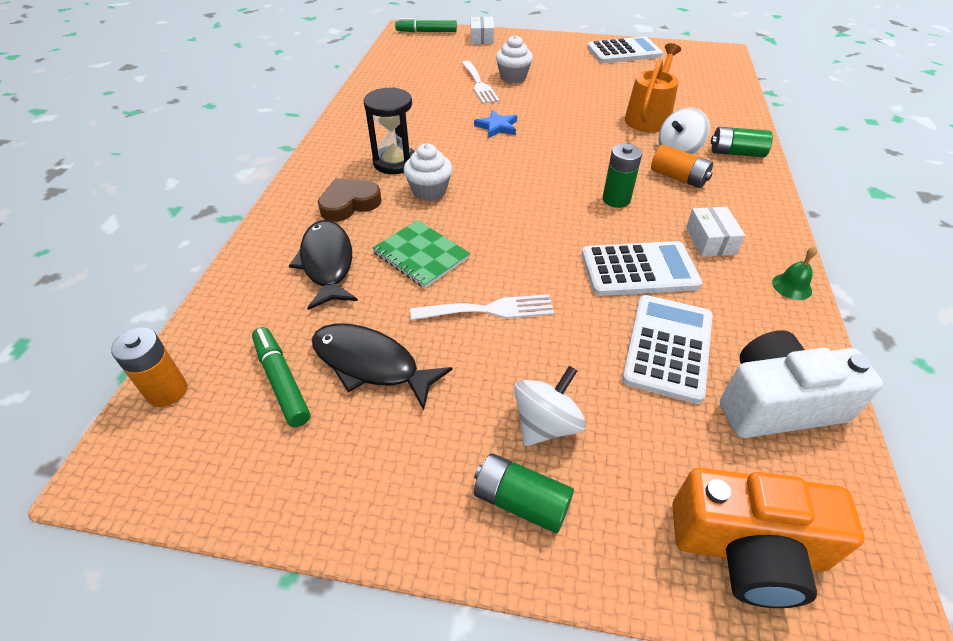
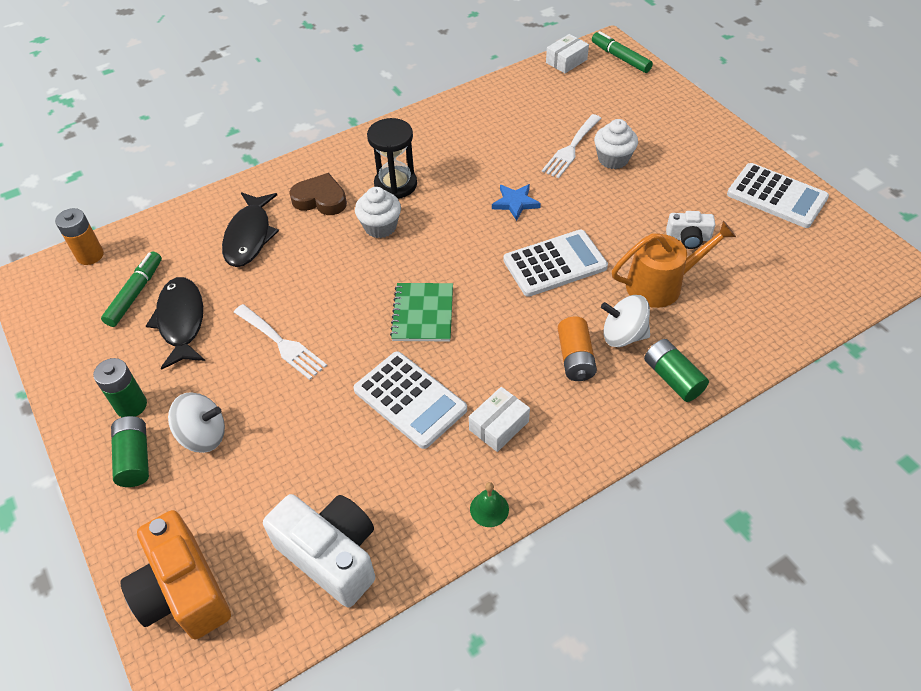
camera: 50 degrees right, 5 degrees up
black fish [289,220,358,310] -> black fish turned 150 degrees clockwise [222,192,279,267]
green notebook [372,220,471,288] -> green notebook moved to [390,283,453,341]
white box [471,17,494,44] -> white box moved to [546,34,589,73]
green battery [603,144,642,208] -> green battery moved to [93,358,147,417]
white calculator [622,295,713,404] -> white calculator moved to [503,230,608,297]
none -> white camera [666,211,715,249]

